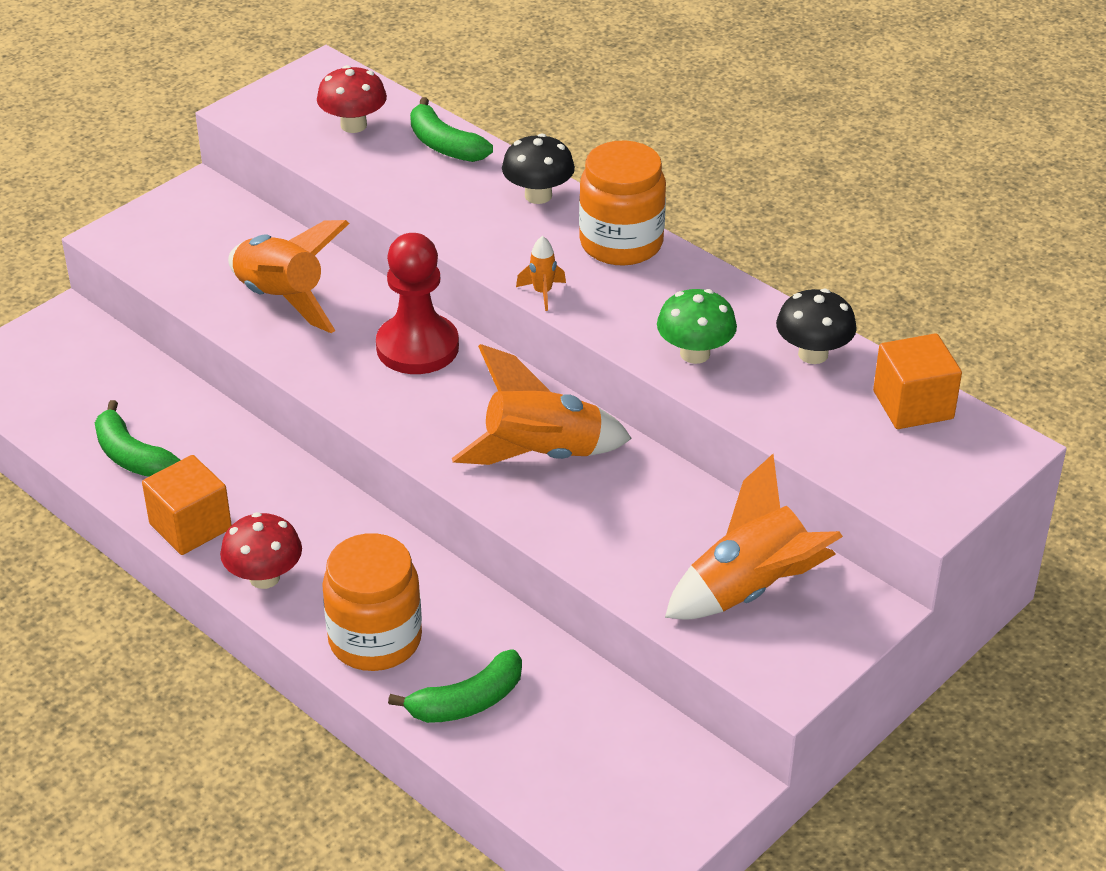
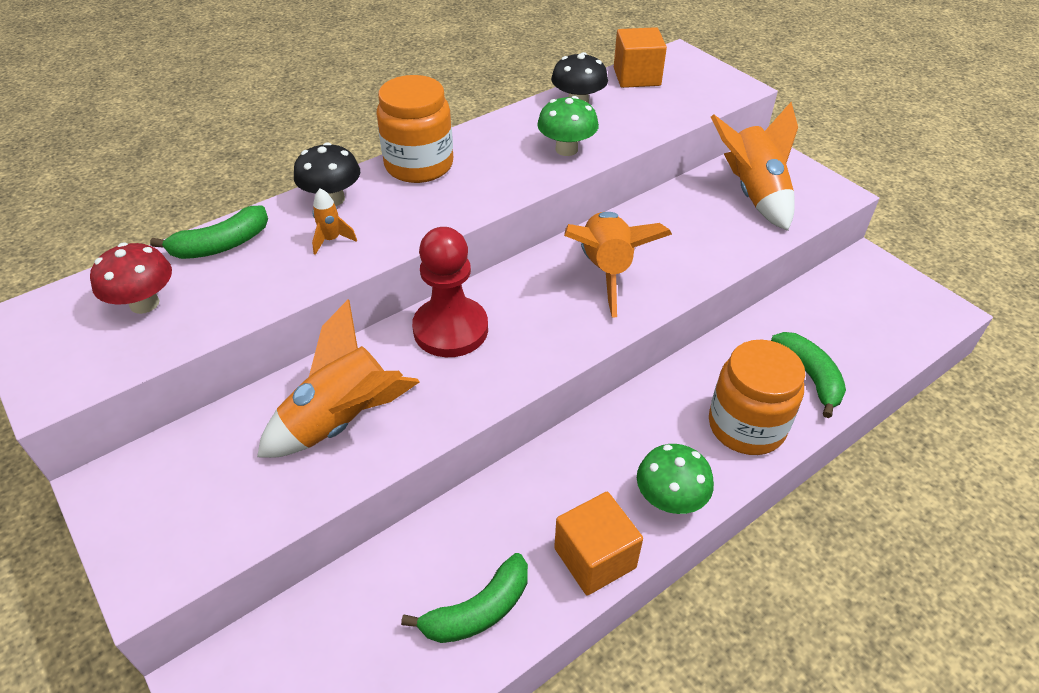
camera: 80 degrees left, 5 degrees up
red mushroom [220,512,302,589] -> green mushroom [637,444,714,514]
orange rocket [516,236,566,311] -> orange rocket moved to [312,188,357,255]

